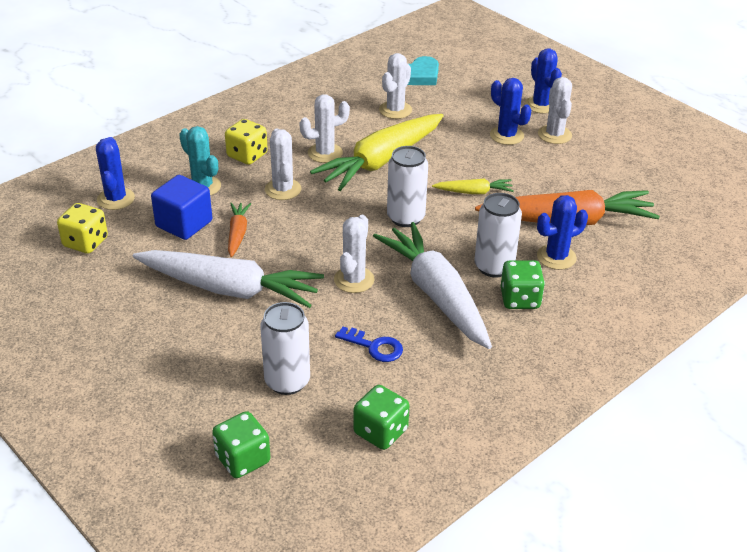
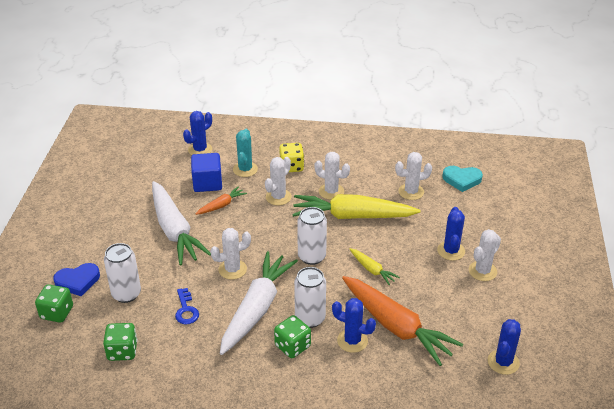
camera: 50 degrees right, 0 degrees up
yellow dice [57,203,108,254] -> none
blue cactus [525,49,562,114] -> blue cactus moved to [488,319,521,375]
none -> blue heart [53,263,100,296]

